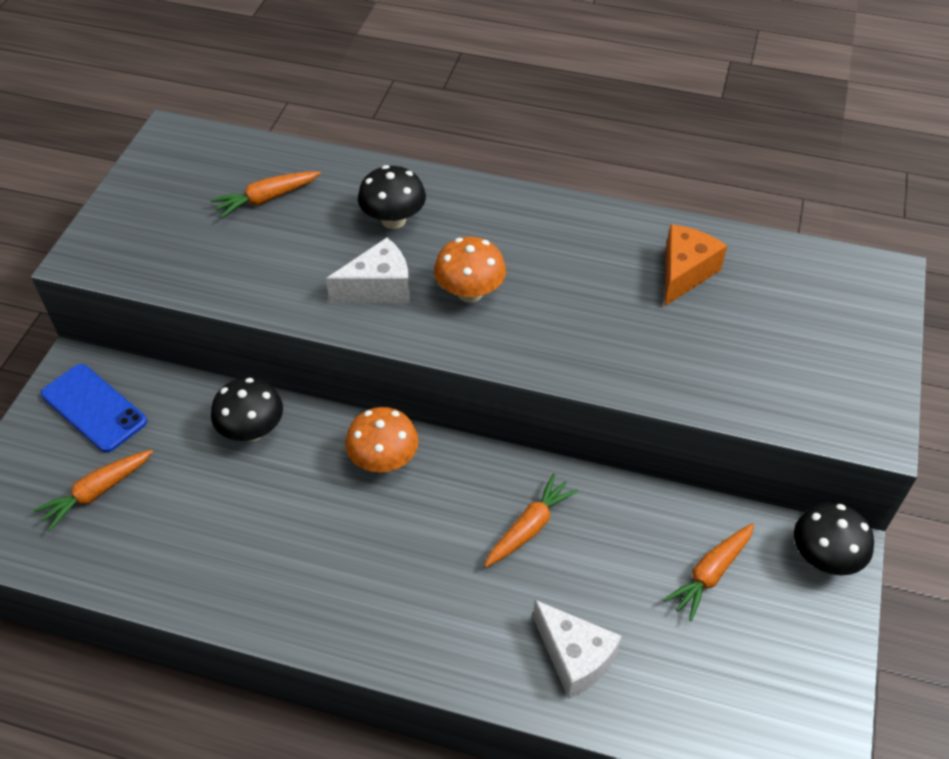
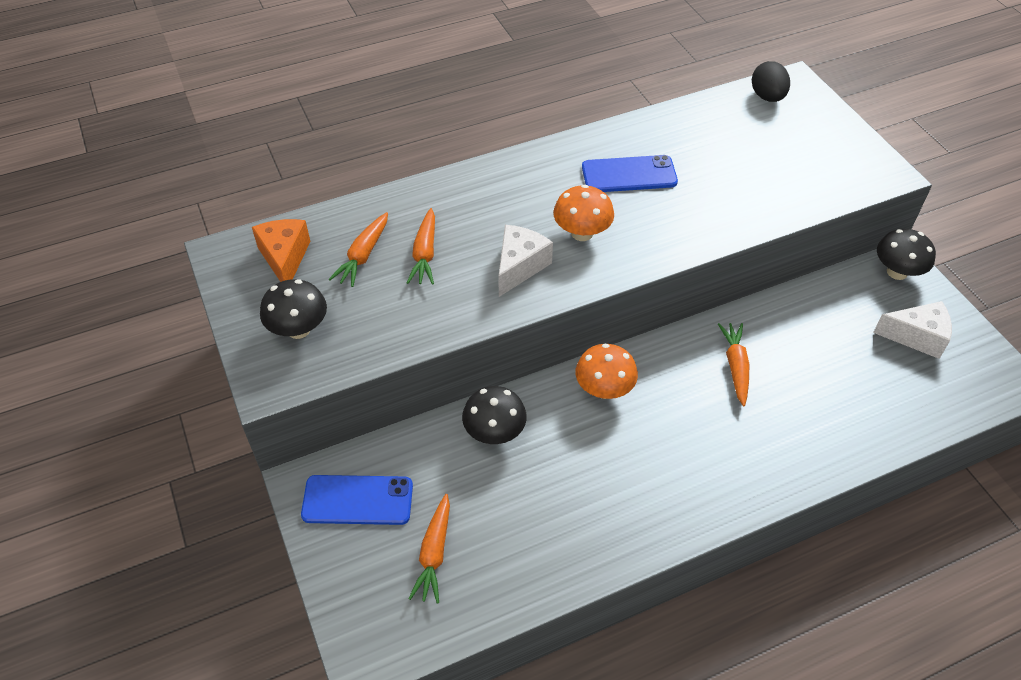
camera: 40 degrees left, 0 degrees up
black mushroom [358,165,426,229] -> black mushroom moved to [260,279,327,339]
white cheese [533,600,622,699] -> white cheese moved to [873,301,952,359]
orange carrot [663,524,754,621] -> orange carrot moved to [407,208,435,285]
orange cheese [665,225,727,306] -> orange cheese moved to [252,219,310,282]
none -> blue phone [582,155,678,192]
none -> black egg [752,61,790,102]

